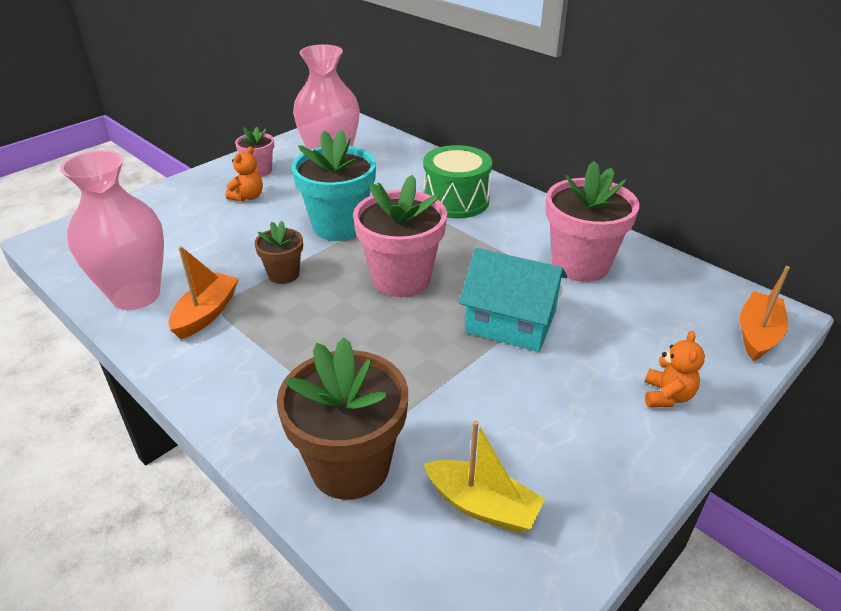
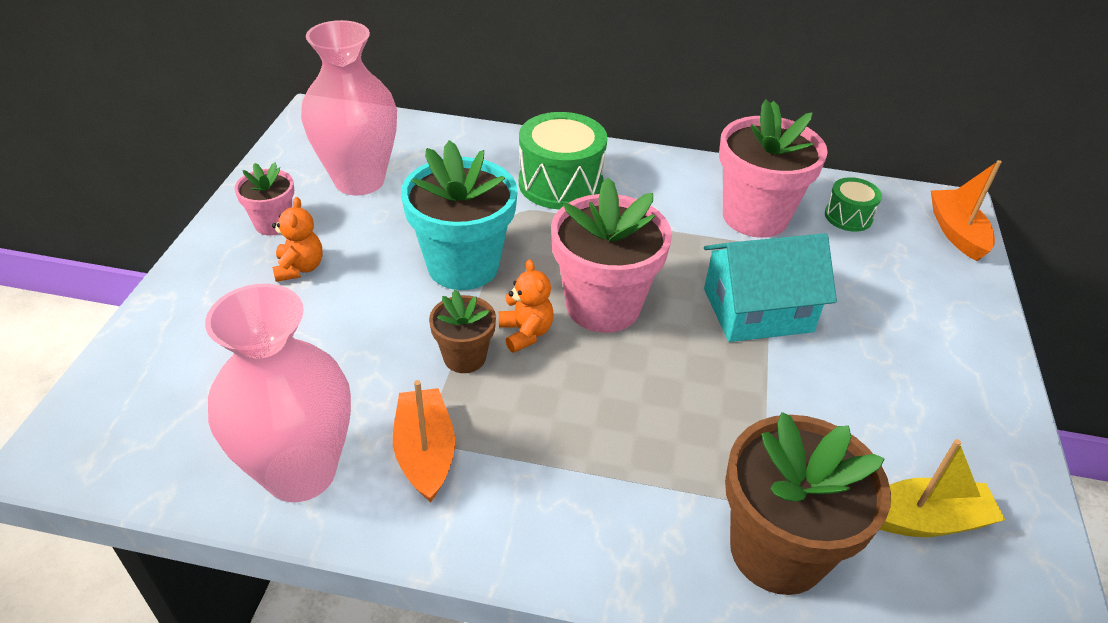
camera: 35 degrees left, 5 degrees up
orange teddy bear [645,331,705,407] -> orange teddy bear moved to [499,259,554,353]
none -> green drum [825,177,882,232]

